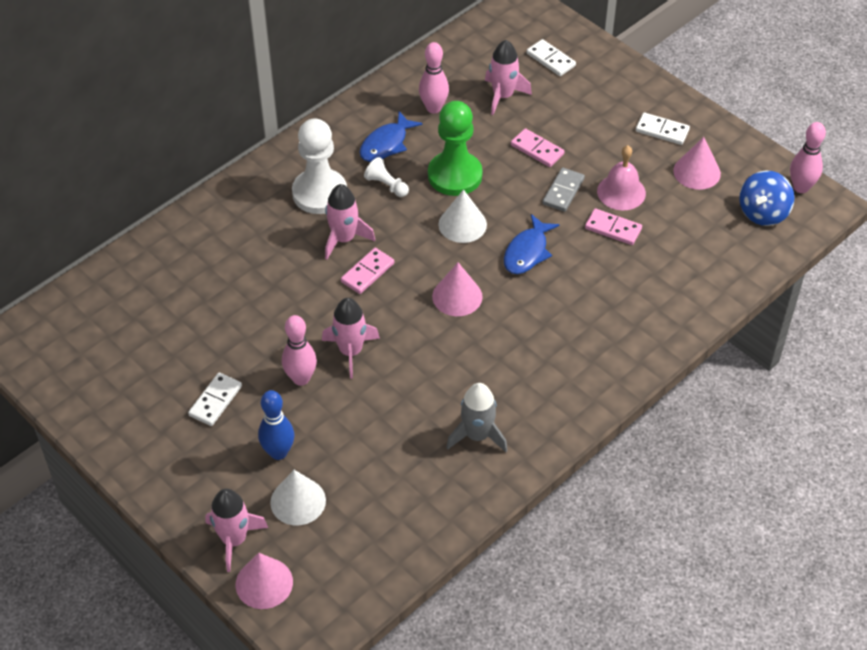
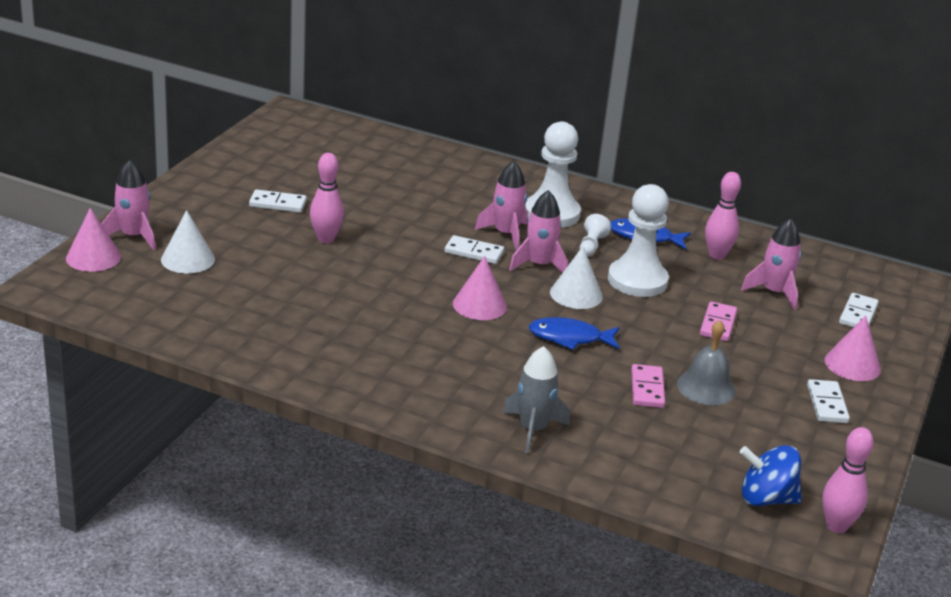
camera: 65 degrees right, 20 degrees down
blue bowling pin [258,390,294,460] -> none
pink rocket [322,298,380,379] -> pink rocket moved to [509,190,568,273]
pink domino [341,248,394,294] -> white domino [445,235,504,264]
green pawn [428,101,482,196] -> white pawn [608,184,669,297]
grey rocket [446,383,508,452] -> grey rocket moved to [502,346,570,453]
grey domino [542,167,585,212] -> none
pink bell [597,145,646,210] -> grey bell [677,320,736,405]
pink cone [673,137,721,190] -> pink cone moved to [825,315,881,381]

